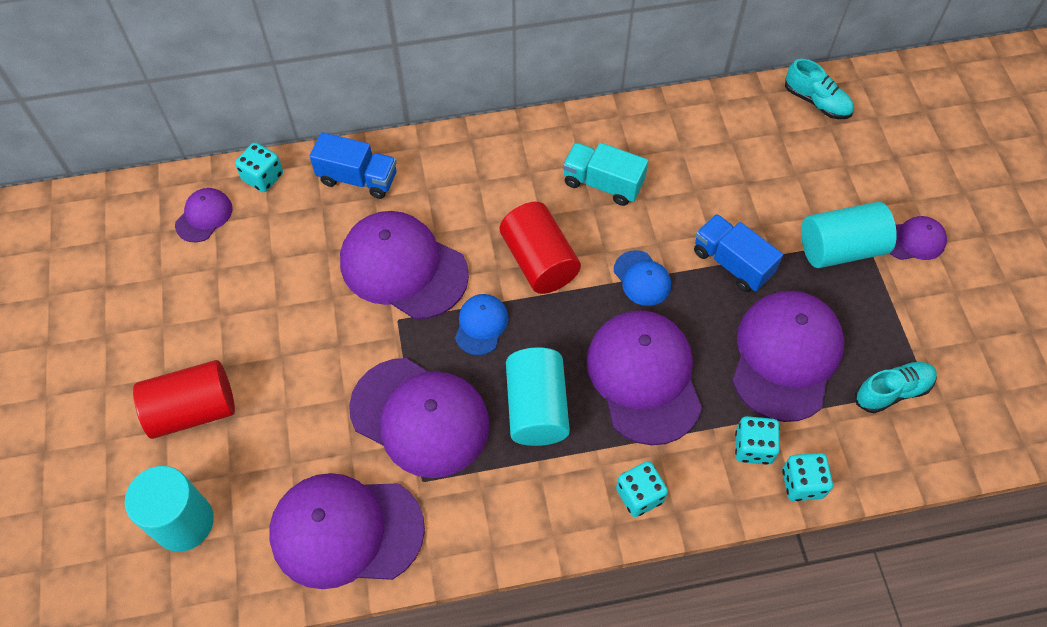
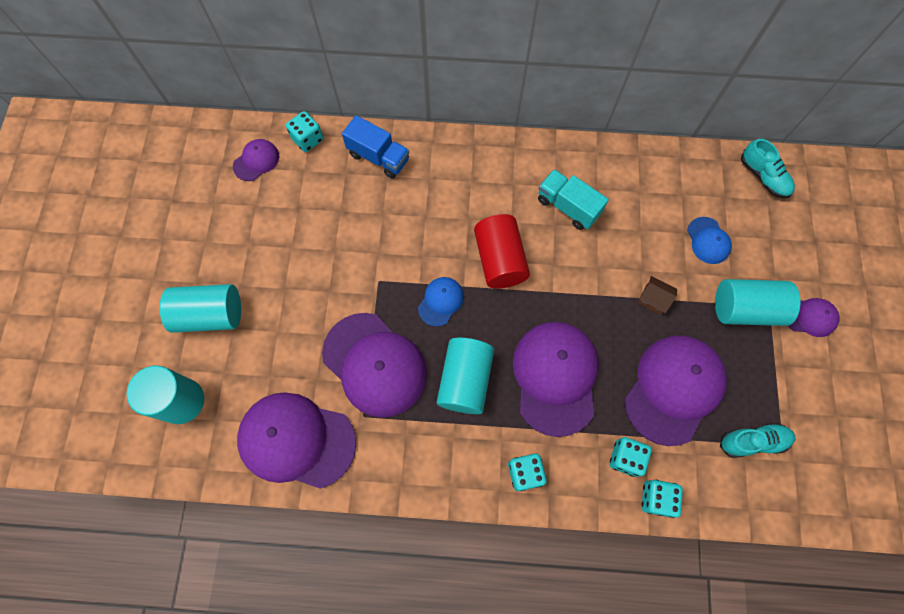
camera: 15 degrees right, 10 degrees up
red cylinder [133,360,235,439] -> turquoise cylinder [160,284,241,333]
purple cap [340,211,469,319] -> none
blue cap [614,250,671,306] -> blue cap moved to [687,217,732,264]
blue truck [694,214,783,292] -> brown house [637,276,677,314]

